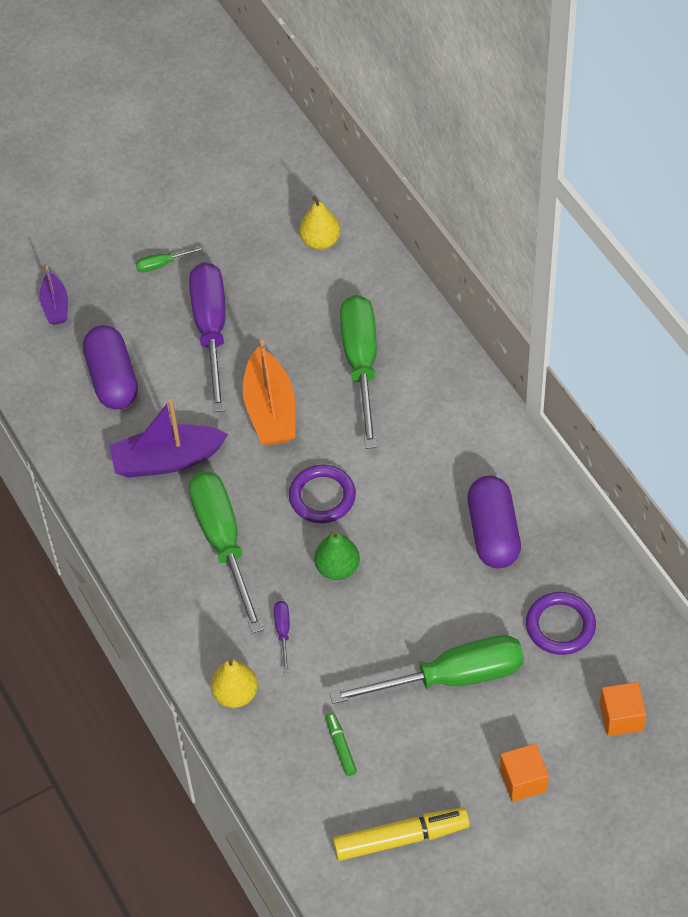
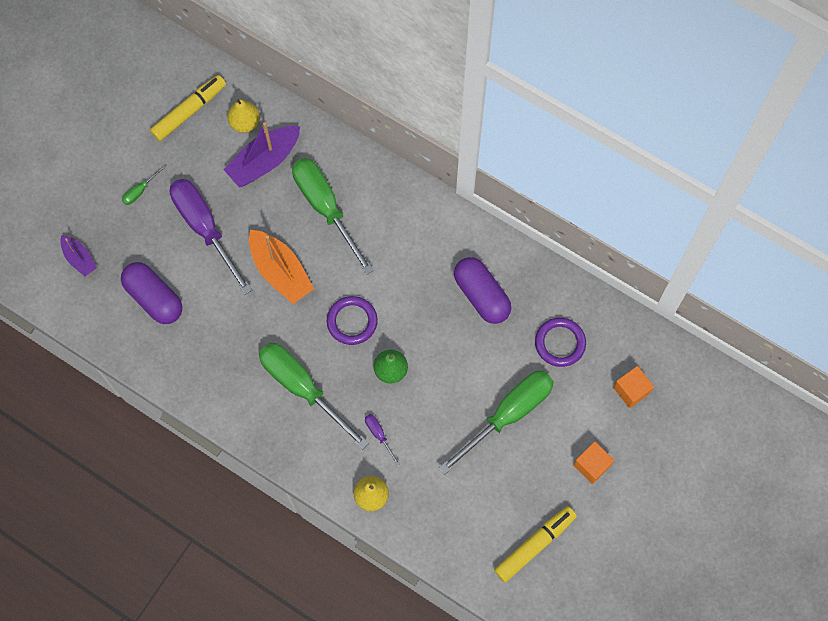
camera: 30 degrees left, 15 degrees up
purple boat [109,399,228,478] -> purple boat moved to [224,122,300,188]
green marker [326,712,357,776] -> none
none -> yellow marker [150,75,226,141]

